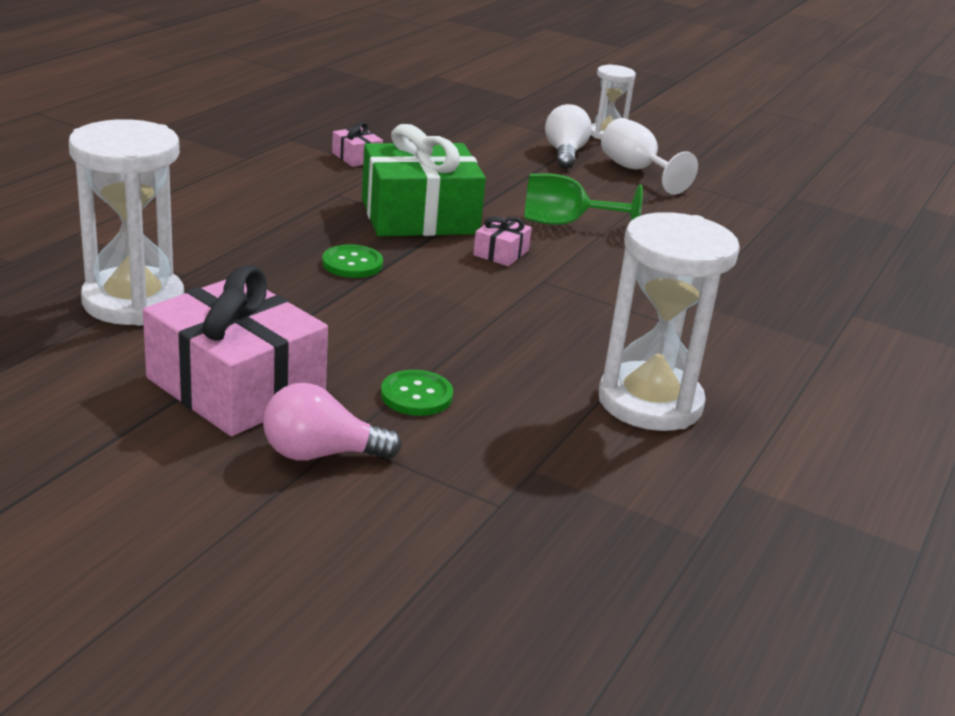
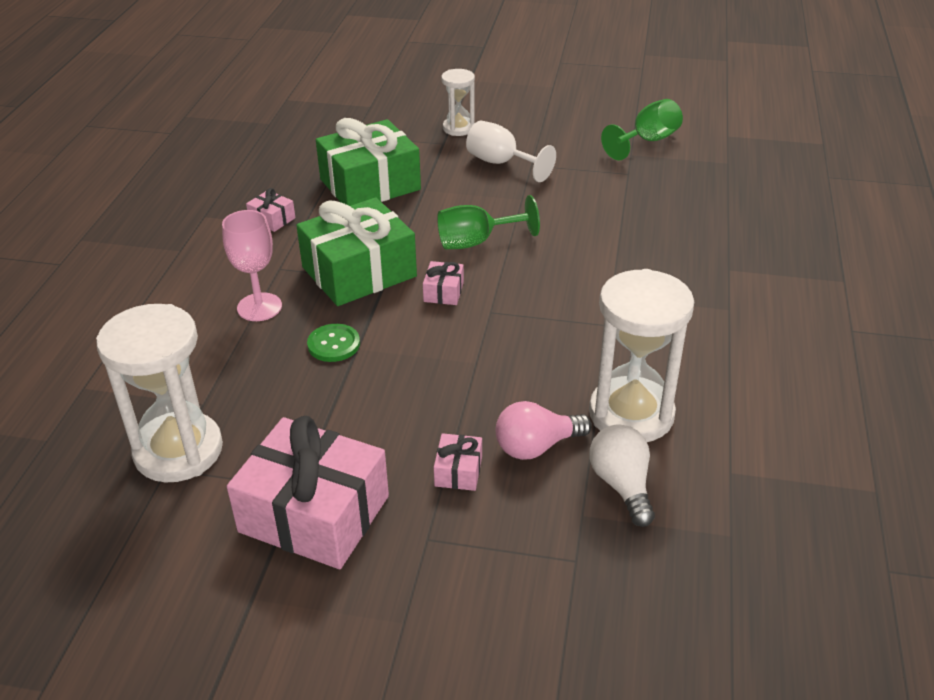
camera: 15 degrees left, 10 degrees up
pink light bulb [263,383,402,461] -> pink light bulb moved to [496,401,592,460]
green button [381,370,453,416] -> pink gift [434,433,482,491]
white light bulb [545,104,592,169] -> white light bulb moved to [589,424,655,527]
none -> pink goblet [222,210,282,321]
none -> green gift [316,118,421,206]
none -> green goblet [601,99,683,160]

